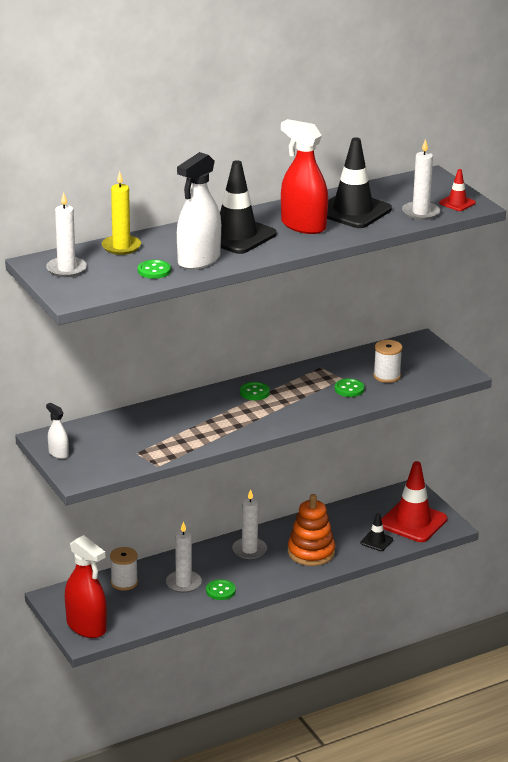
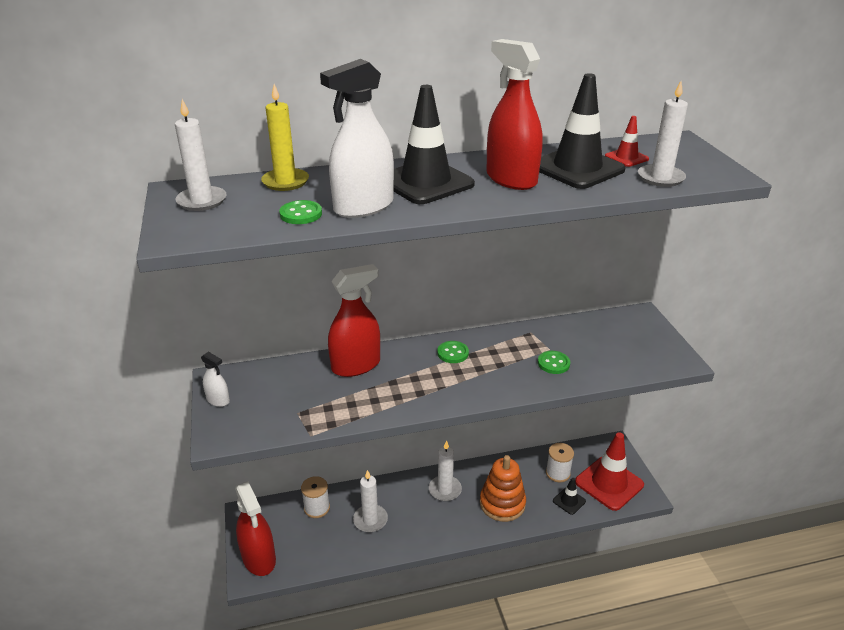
camera: 15 degrees right, 5 degrees up
white spray bottle [46,403,69,459] -> white spray bottle turned 150 degrees clockwise [201,352,230,407]
green button [206,579,236,600] -> none
white spool [373,340,402,383] -> white spool moved to [546,443,574,482]
red traffic cone [439,169,476,211] -> red traffic cone moved to [605,116,649,167]
none -> red spray bottle [328,264,380,377]

